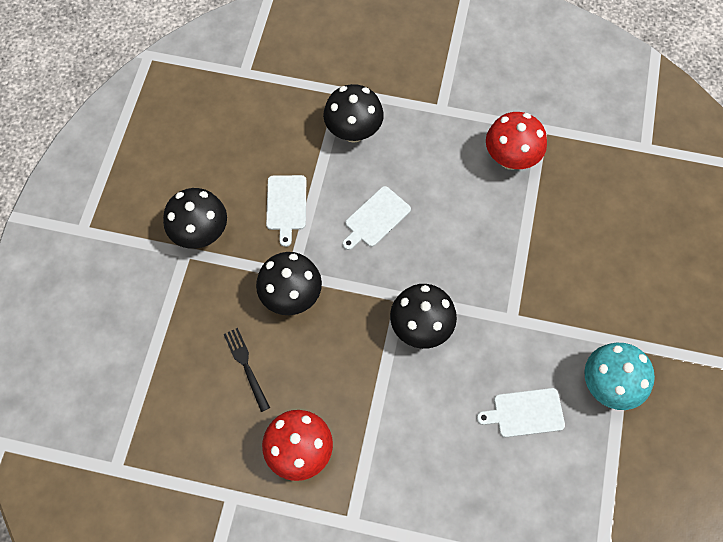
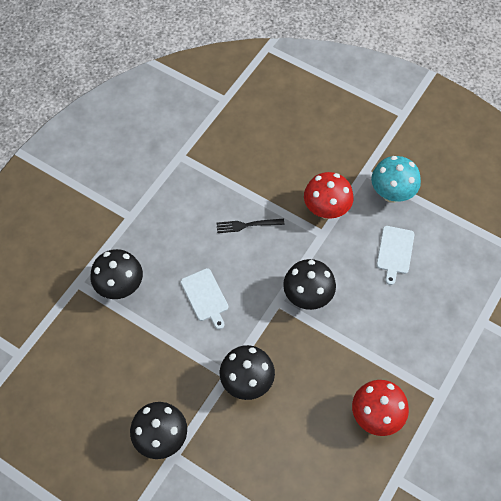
camera: 70 degrees left, 5 degrees down
black fork [224,328,270,412] -> black fork moved to [216,219,284,233]
white cutting board [266,175,306,247] -> none
red mushroom [486,112,547,170] -> red mushroom moved to [304,172,354,219]

